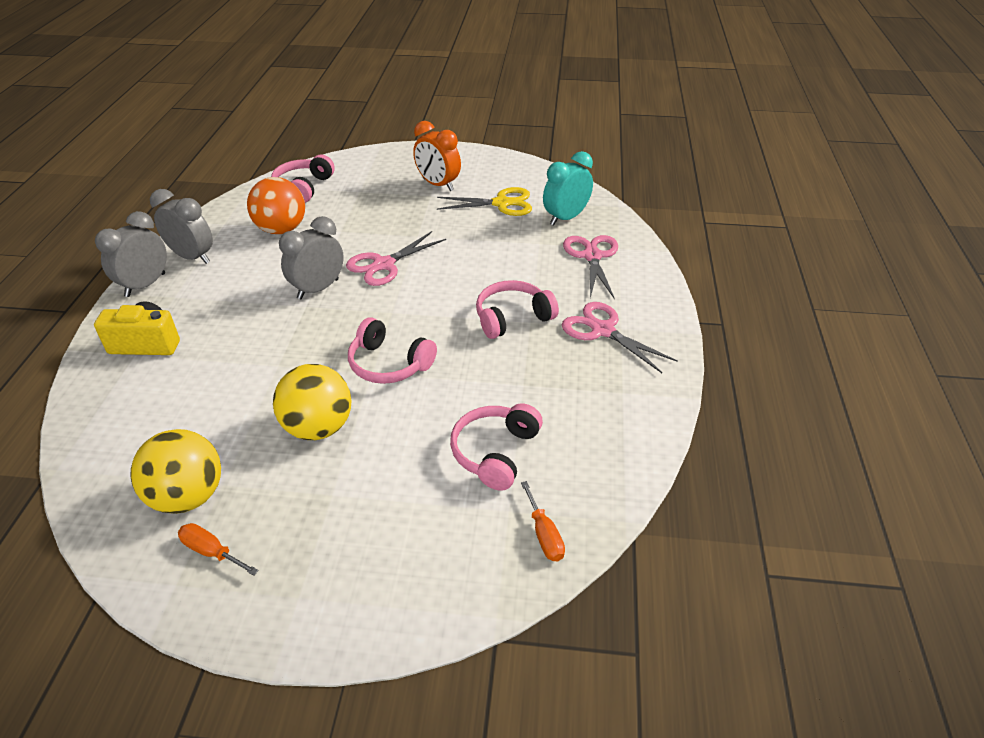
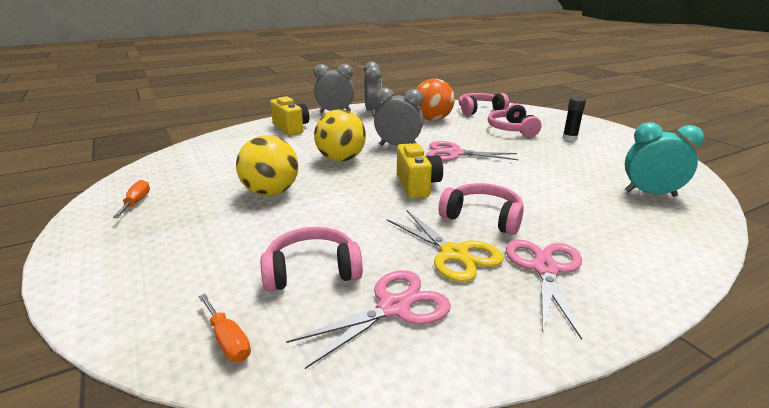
camera: 55 degrees right, 15 degrees down
yellow ball [130,429,221,514] -> yellow ball moved to [314,109,366,161]
pink headphones [348,317,437,384] -> pink headphones moved to [488,103,541,137]
orange clock [413,121,461,191] -> black glue stick [563,97,586,141]
yellow scissors [437,187,532,216] -> yellow scissors moved to [387,210,504,282]
orange screwdriver [521,481,565,561] -> orange screwdriver turned 75 degrees counterclockwise [199,294,251,362]
pink scissors [563,235,618,299] -> pink scissors moved to [286,270,451,369]
none -> yellow camera [397,143,443,198]

